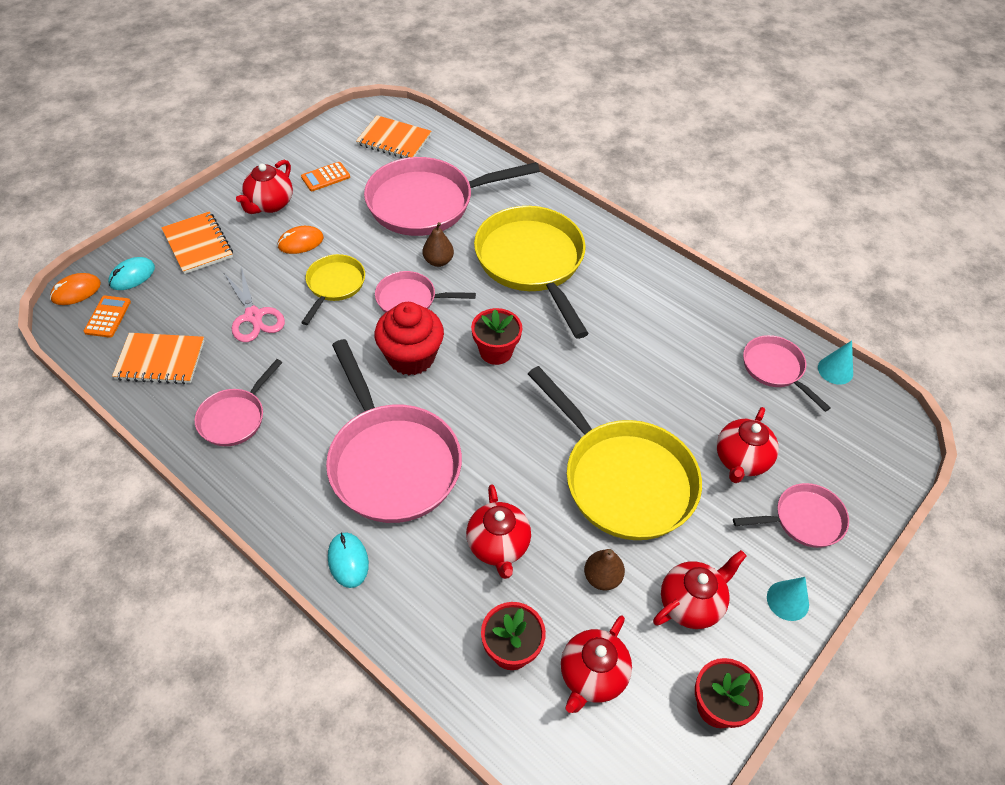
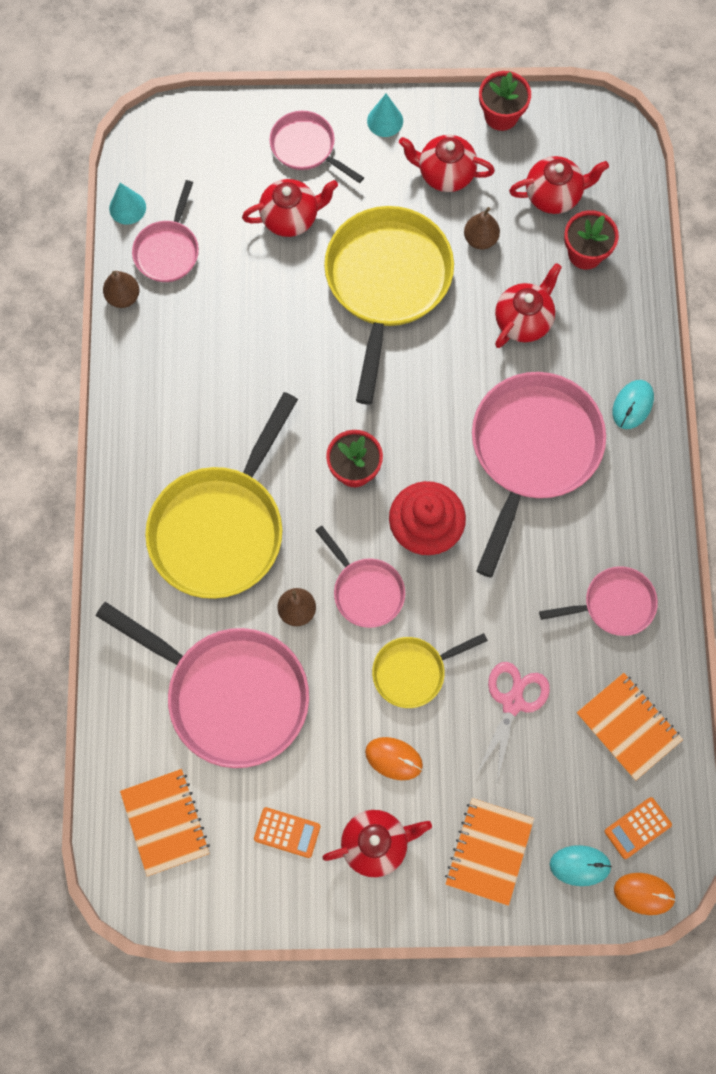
camera: 130 degrees left, 20 degrees up
none -> brown pear [103,271,139,308]

